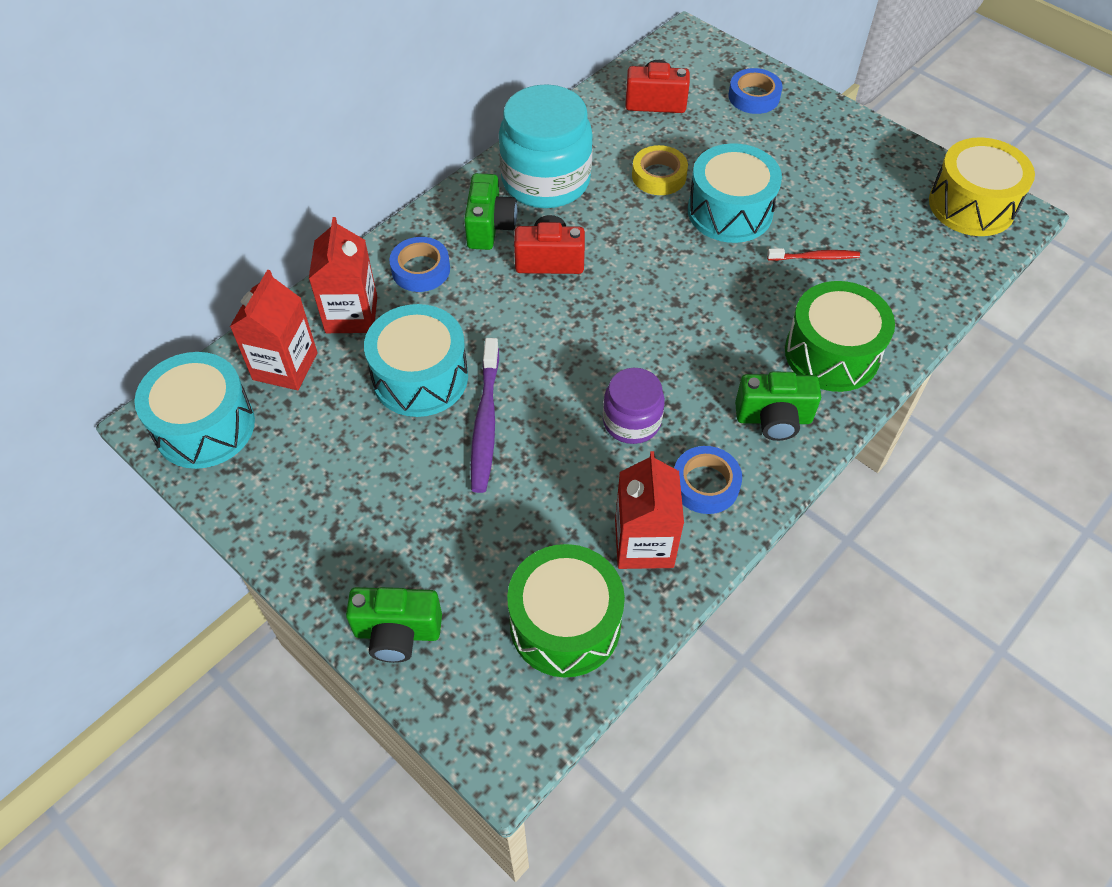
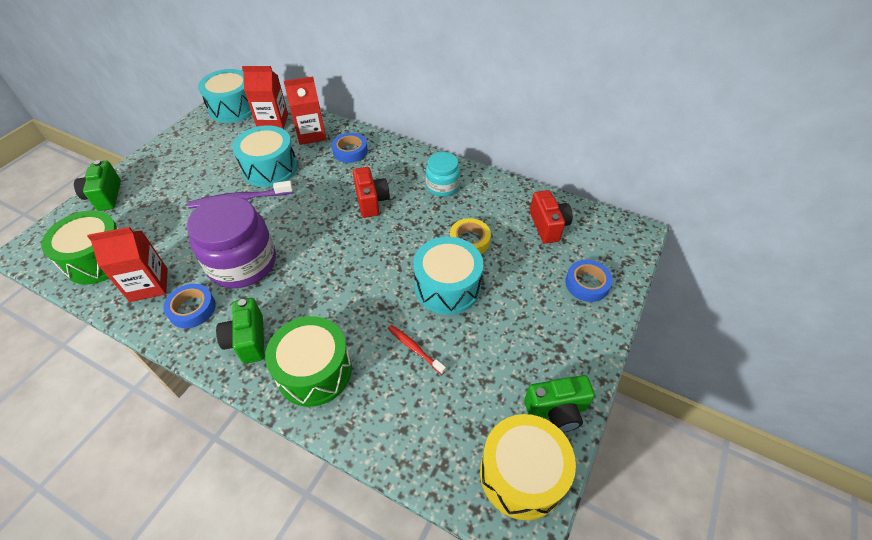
camera: 75 degrees right, 5 degrees down
green camera [464,173,517,250] -> green camera moved to [524,375,595,433]
turquoise jar [499,84,593,208] -> turquoise jar [426,152,460,197], size x0.55
purple jar [603,368,665,444] -> purple jar [187,195,276,288], size x1.80
red toothbrush [767,248,860,261] -> red toothbrush turned 150 degrees clockwise [388,325,446,374]

